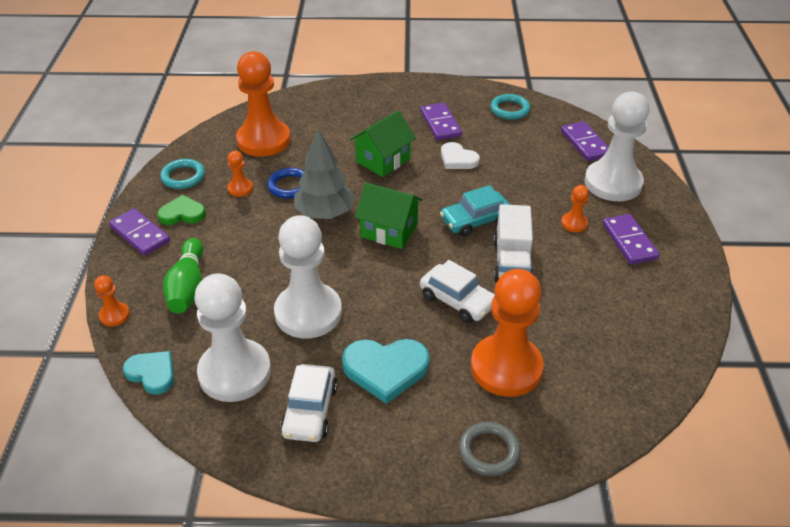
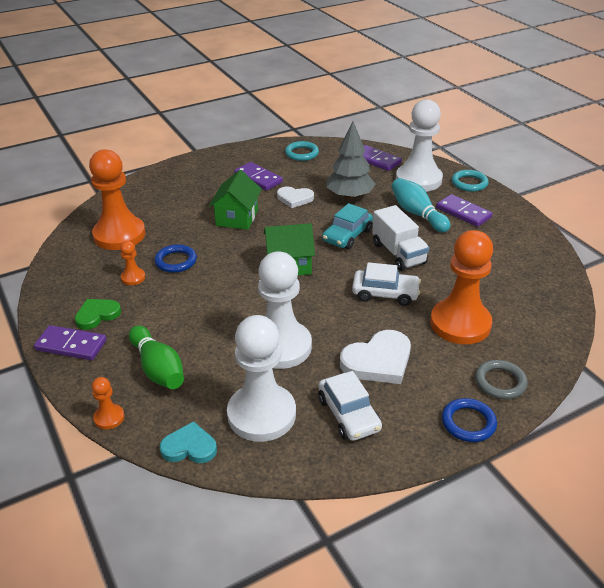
camera: 30 degrees left, 5 degrees down
turquoise ring [160,159,205,189] -> turquoise ring moved to [452,170,489,192]
grey tree [294,129,355,219] -> grey tree moved to [327,121,375,200]
turquoise heart [342,339,430,404] -> white heart [340,330,411,384]
orange pawn [561,185,589,233] -> turquoise bowling pin [391,178,451,232]
none -> blue ring [442,398,497,442]

